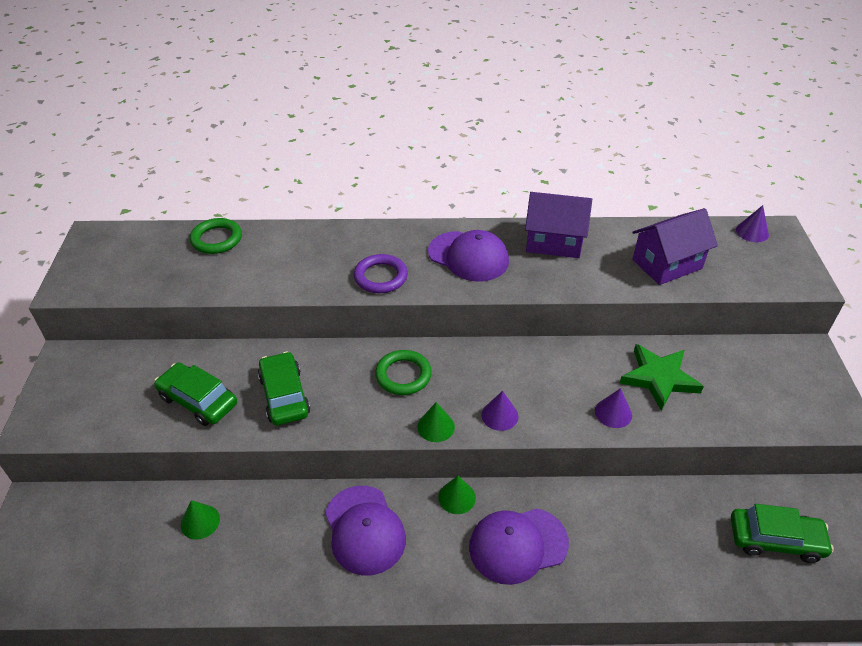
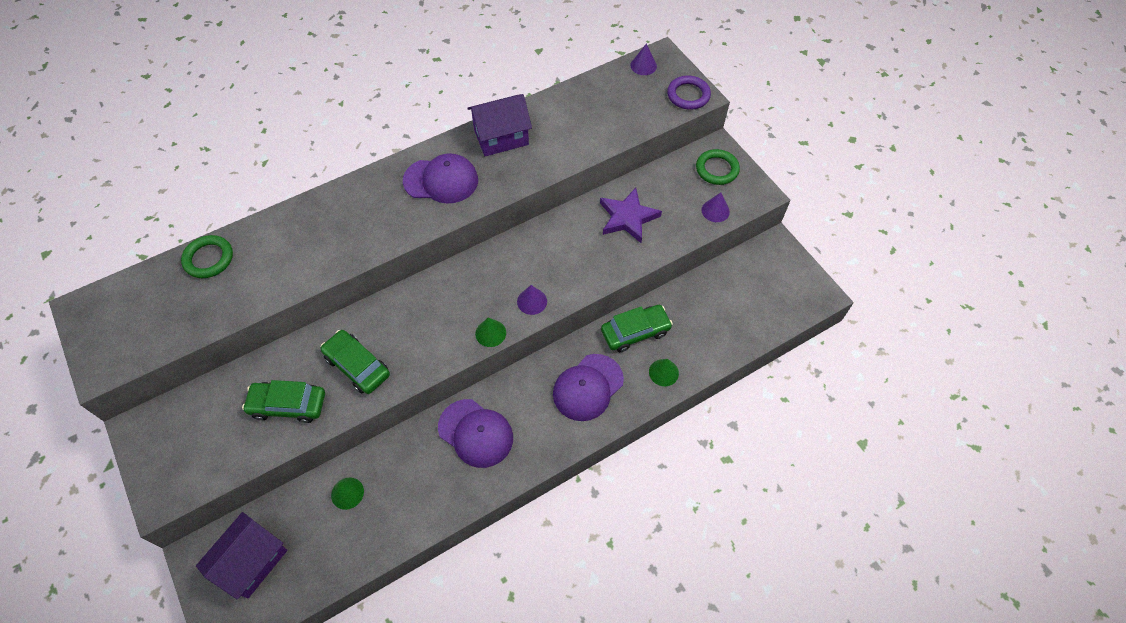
camera: 30 degrees left, 15 degrees up
purple ring [354,254,408,293] -> purple ring moved to [667,75,711,110]
green ring [375,350,432,395] -> green ring moved to [696,149,740,185]
green cone [438,476,476,514] -> green cone moved to [649,359,679,386]
purple cone [595,388,632,428] -> purple cone moved to [702,192,730,222]
green star [620,344,704,411] -> purple star [600,188,662,243]
purple house [632,208,718,285] -> purple house moved to [196,512,287,600]
green car [731,504,834,563] -> green car moved to [601,305,673,352]

